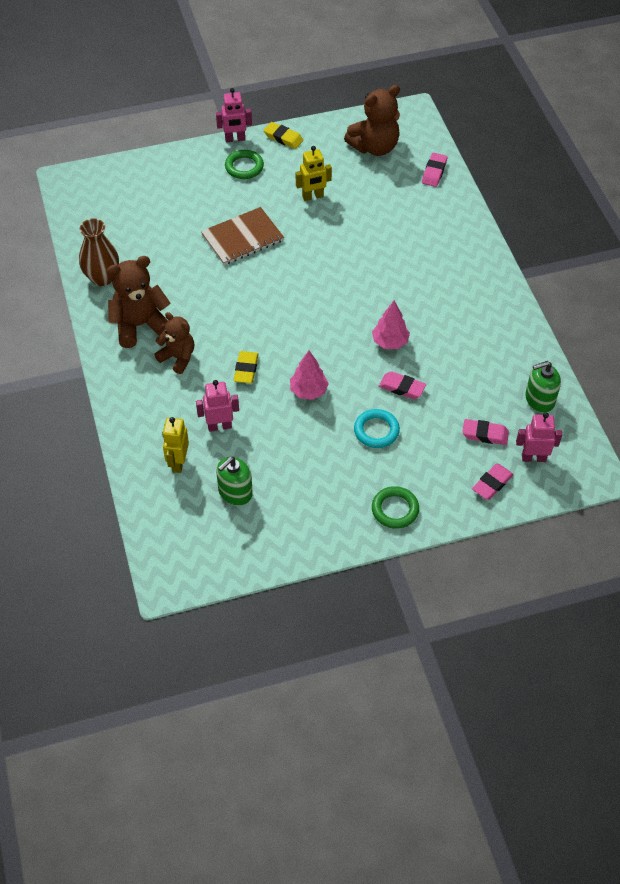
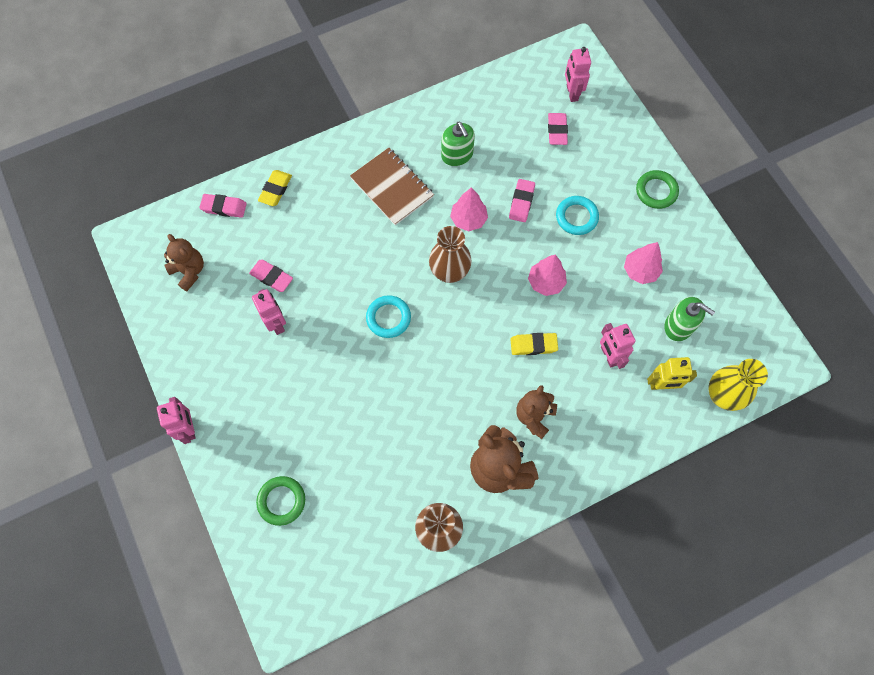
camera: 100 degrees left, 15 degrees up
brown notebook [201,207,284,265] -> brown notebook moved to [350,148,434,225]
green ring [225,150,264,179] -> green ring moved to [256,476,305,526]
yellow eraser [264,122,303,149] -> yellow eraser moved to [258,170,292,206]
yellow robot [296,146,332,201] -> pink robot [252,289,286,335]
brown teddy bear [344,85,400,156] -> brown teddy bear [164,234,204,291], size x0.65
pink eraser [472,464,514,500] -> pink eraser moved to [249,260,293,292]
green soap dispenser [525,361,561,413] -> green soap dispenser moved to [441,122,475,166]
none -> turquoise ring [366,295,411,338]
none -> brown vase [429,226,472,283]
none -> pink tree [624,242,663,284]
none -> yellow vase [709,359,768,411]

